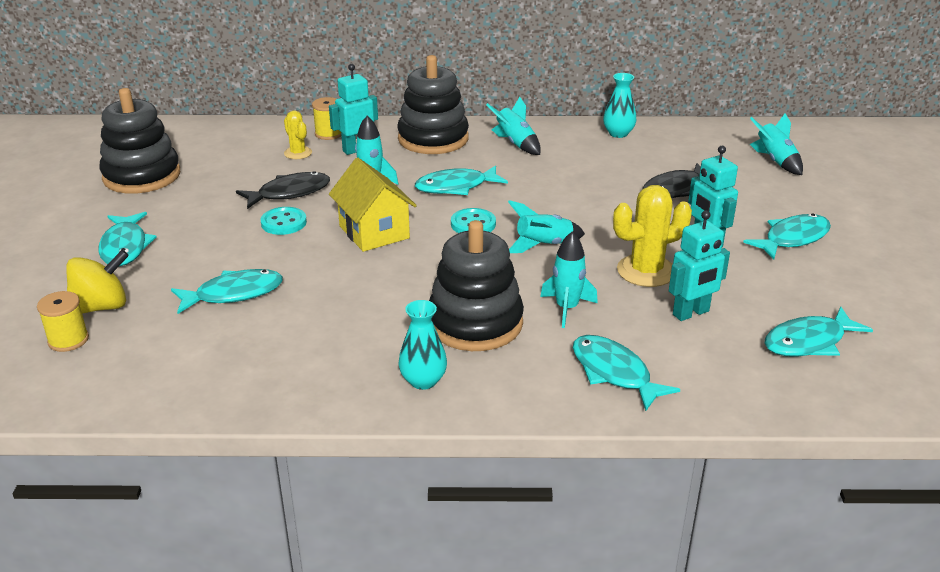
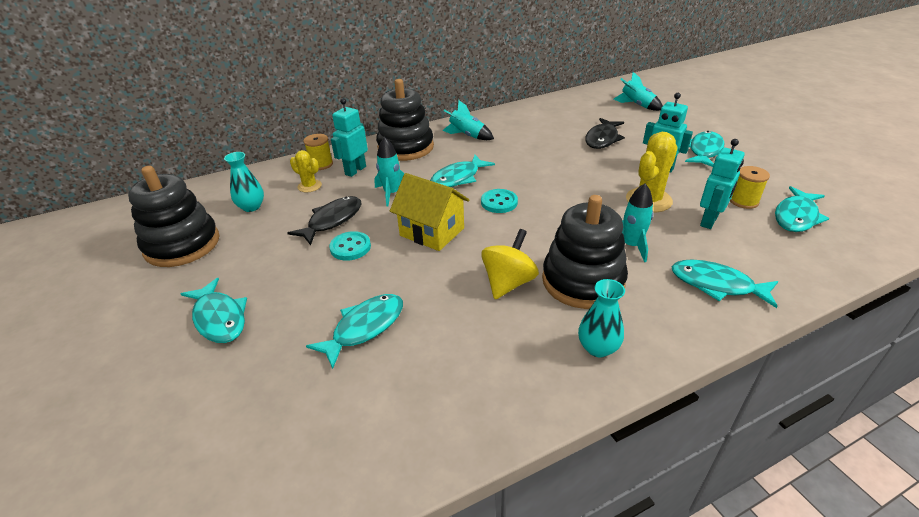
camera: 25 degrees left, 5 degrees up
yellow spool [37,291,89,352] -> yellow spool moved to [730,166,770,209]
yellow spinning top [66,250,129,314] -> yellow spinning top moved to [481,229,539,299]
turquoise rocket [508,200,585,253] -> none
turquoise vase [603,73,636,138] -> turquoise vase moved to [224,152,264,212]

